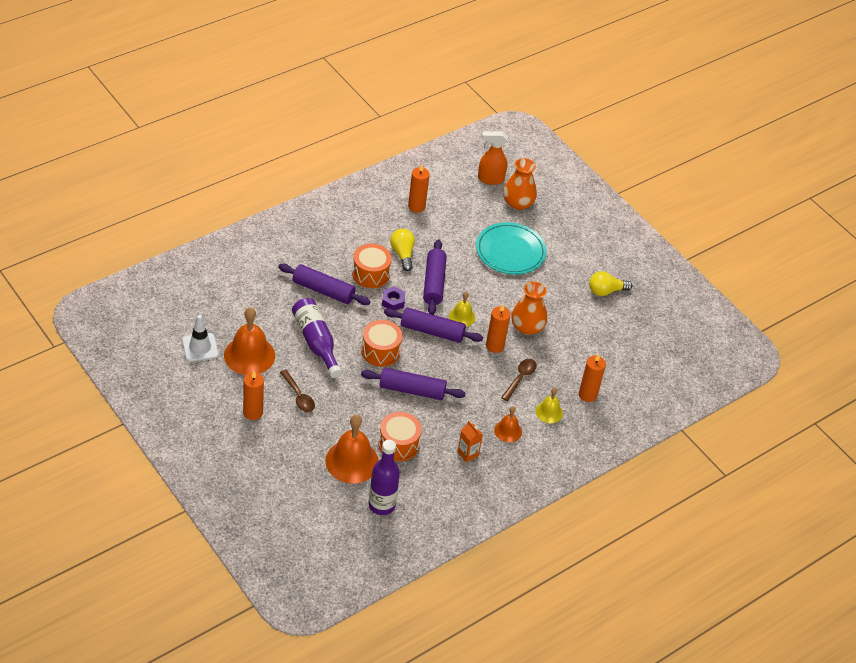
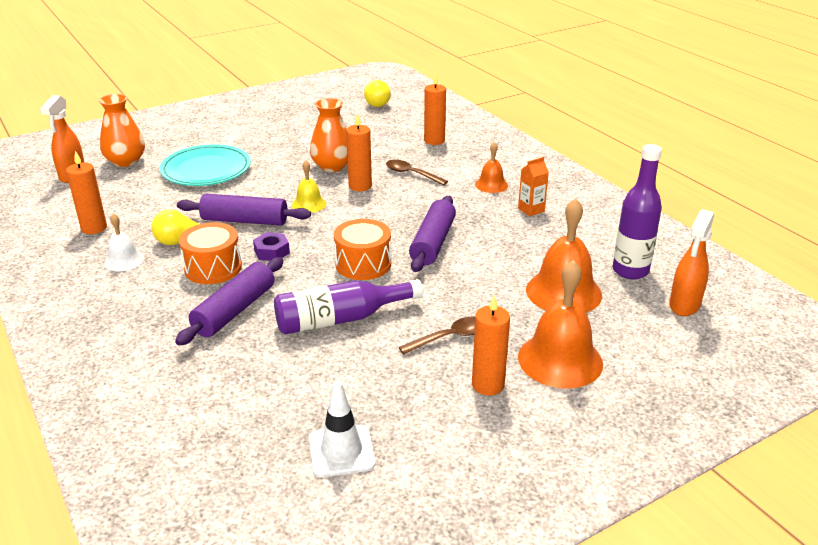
camera: 80 degrees left, 15 degrees down
orange bell [224,307,275,375] -> orange bell moved to [518,260,603,389]
orange drum [378,412,422,461] -> none
purple rolling pin [384,307,483,343] -> none
yellow bell [536,388,563,423] -> none
yellow light bulb [589,271,632,296] -> yellow light bulb moved to [364,80,391,107]
none -> white bell [104,213,144,272]
none -> orange spray bottle [669,209,714,316]

